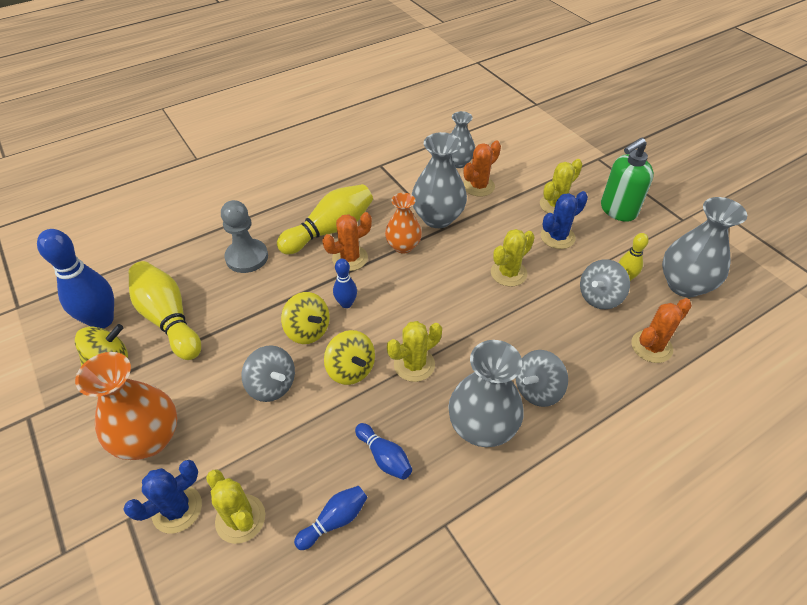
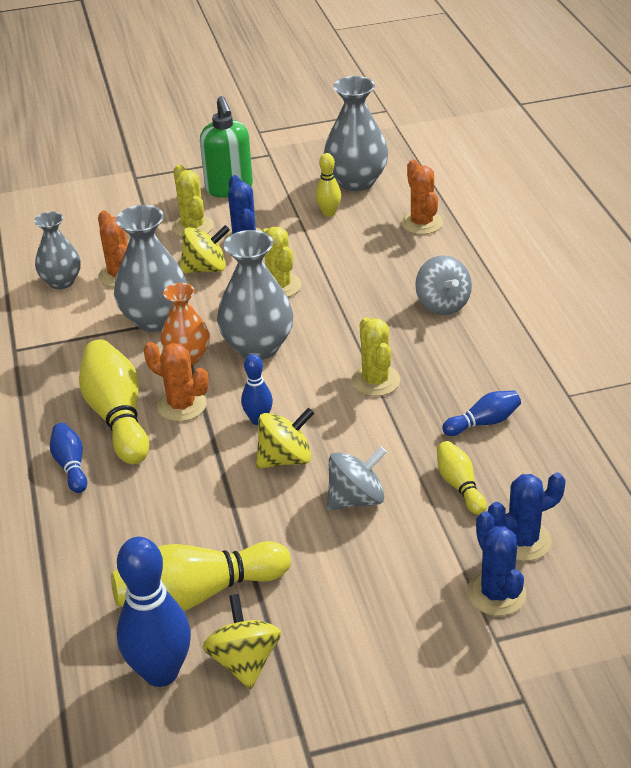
camera: 70 degrees left, 10 degrees down
orange vase [75,352,177,460] -> none
yellow cactus [206,469,265,544] -> blue cactus [488,473,566,561]
grey pawn [221,200,268,273] -> none
blue bowling pin [294,486,368,550] -> blue bowling pin moved to [50,423,87,493]
orange cactus [322,212,372,271] -> orange cactus turned 45 degrees counterclockwise [144,342,209,422]
yellow spinning top [324,330,375,385] -> yellow spinning top moved to [180,225,230,273]
grey vase [448,340,524,447] -> grey vase moved to [217,230,293,360]
grey spinning top [580,259,630,309] -> none
none -> yellow bowling pin [437,441,487,515]

